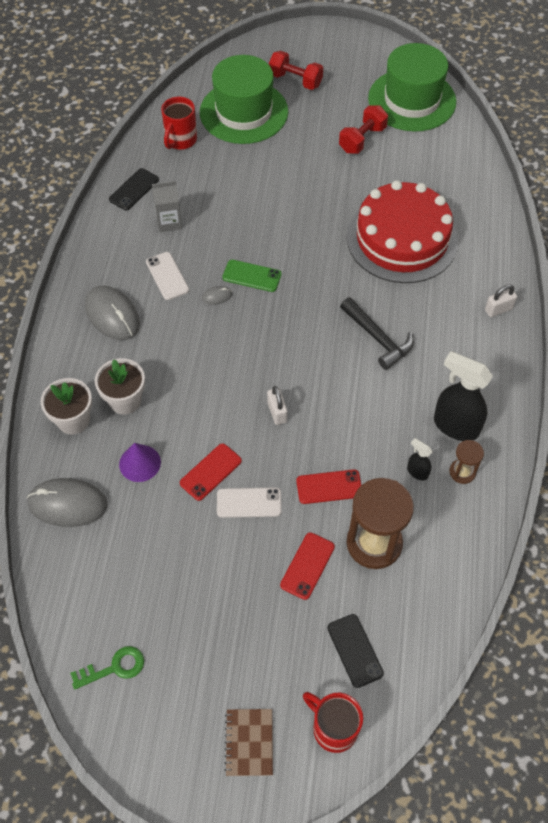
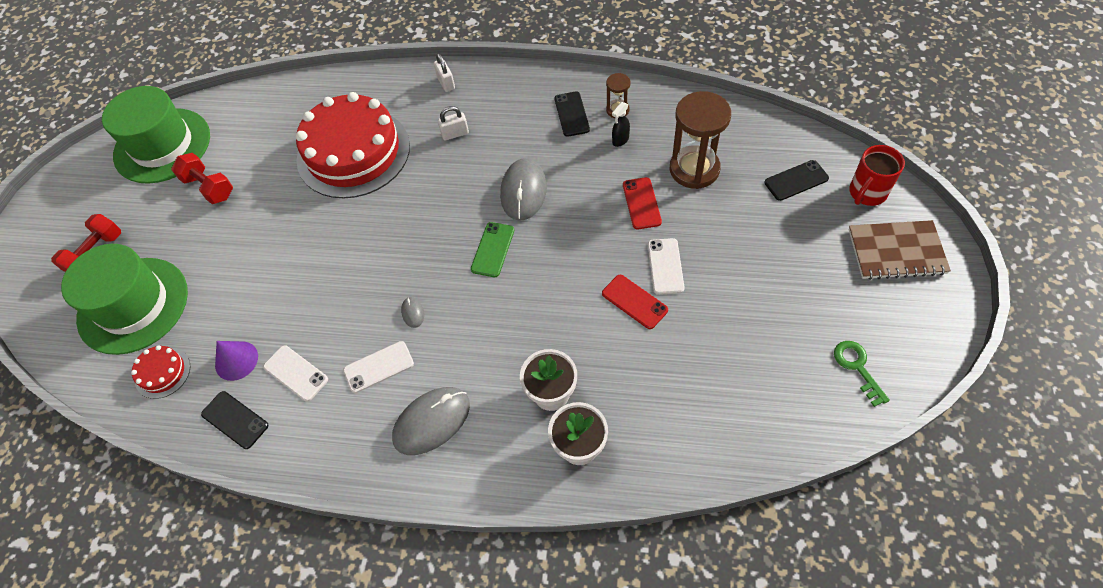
camera: 85 degrees left, 0 degrees up
grey mouse [27,478,107,527] -> grey mouse moved to [500,158,547,221]
purple cone [119,443,161,482] -> purple cone moved to [215,341,258,381]
grey carton [152,181,182,232] -> white phone [263,345,328,401]
red mug [161,97,197,150] -> red cake [131,345,190,399]
green phone [222,260,282,292] -> green phone moved to [471,222,514,277]
brown notebook [224,709,273,776] -> brown notebook [848,220,951,280], size x1.50
white padlock [267,386,287,425] -> white padlock moved to [438,106,469,140]
red phone [280,532,335,600] -> none
black hammer [340,297,414,370] -> none
black spray bottle [434,351,493,441] -> black phone [554,91,590,137]

